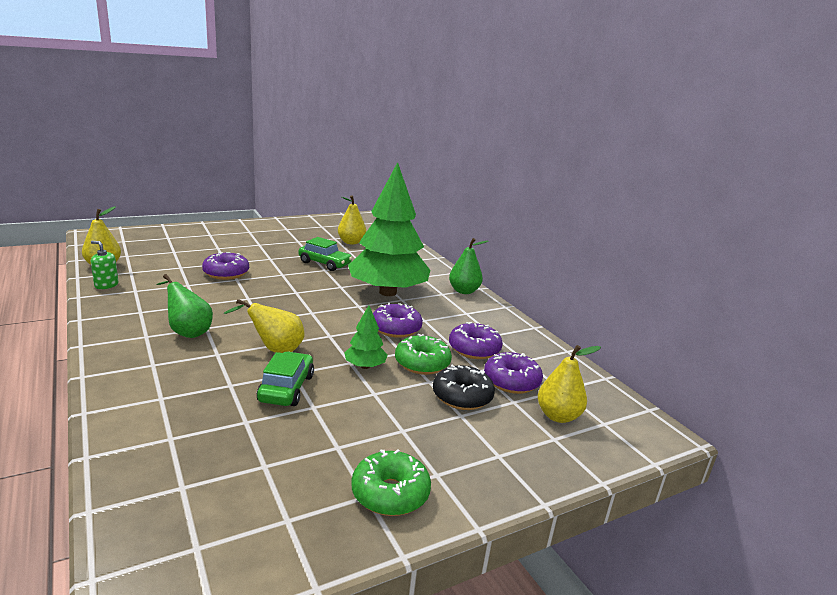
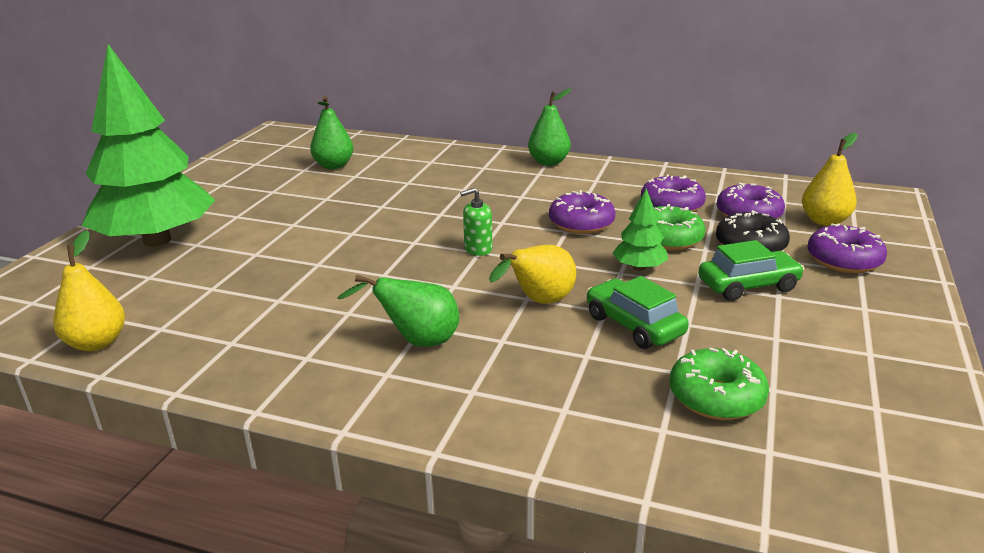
camera: 40 degrees left, 5 degrees up
green soap dispenser [91,241,119,289] -> green soap dispenser moved to [460,188,493,256]
purple donut [202,252,249,280] -> purple donut moved to [807,223,887,273]
green car [299,237,352,271] -> green car moved to [698,240,805,301]
yellow pear [338,195,366,245] -> green pear [310,96,354,169]
green tree [348,162,430,296] -> green tree moved to [82,44,215,247]
green donut [351,449,431,516] -> green donut moved to [670,348,769,420]

